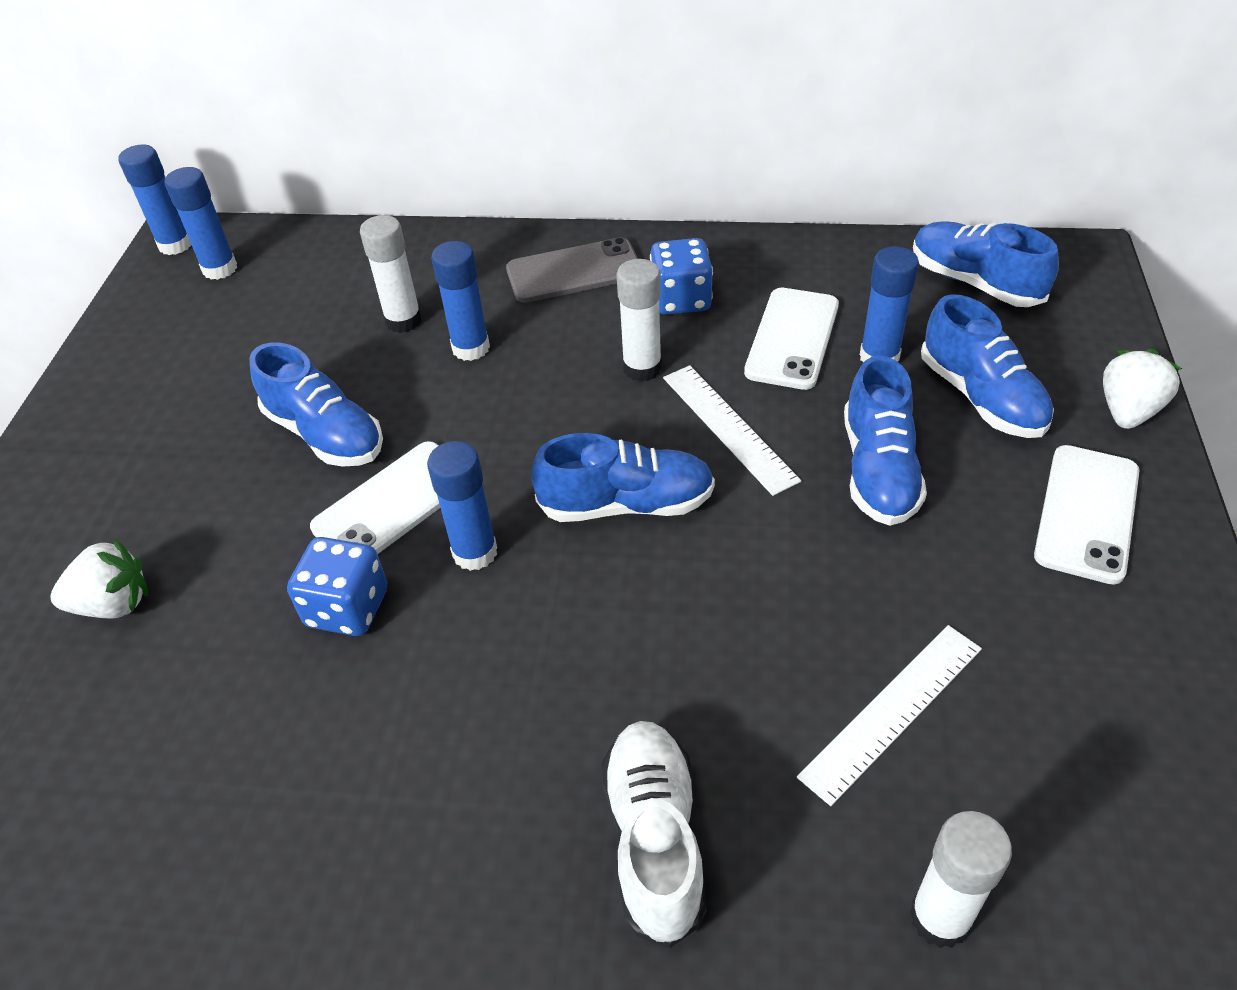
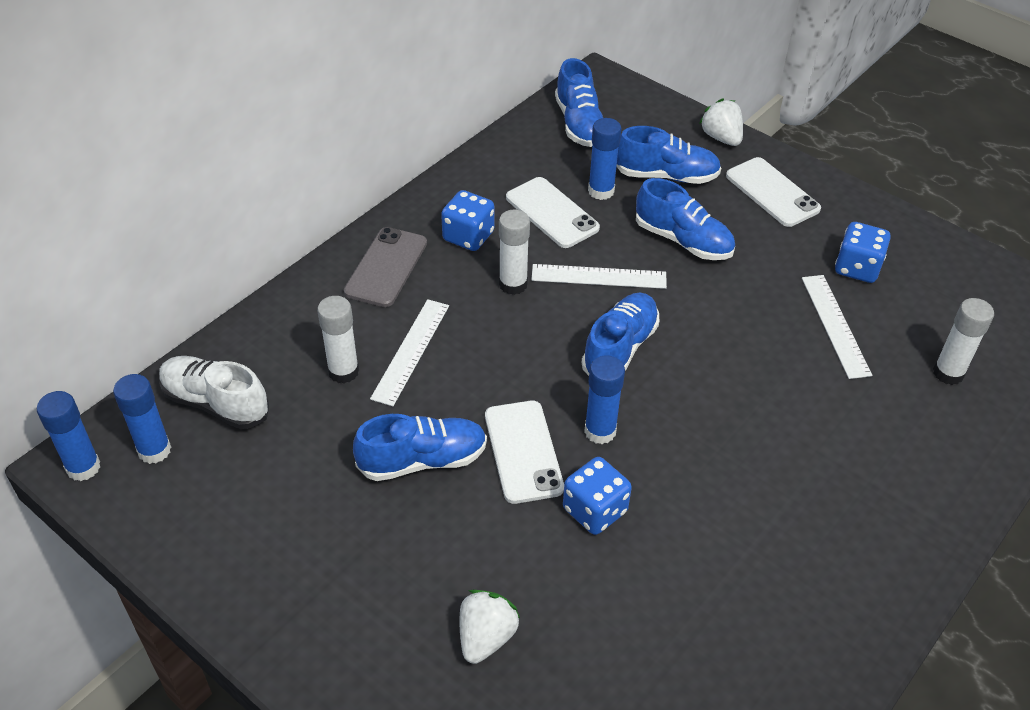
camera: 60 degrees left, 0 degrees up
blue glue stick [431,241,490,361] -> white ruler [370,299,449,406]
white shoe [602,721,707,948] -> white shoe moved to [159,356,269,429]
blue shoe [913,222,1059,307] -> blue shoe turned 90 degrees counterclockwise [555,58,603,147]
none -> blue dice [835,222,891,283]

